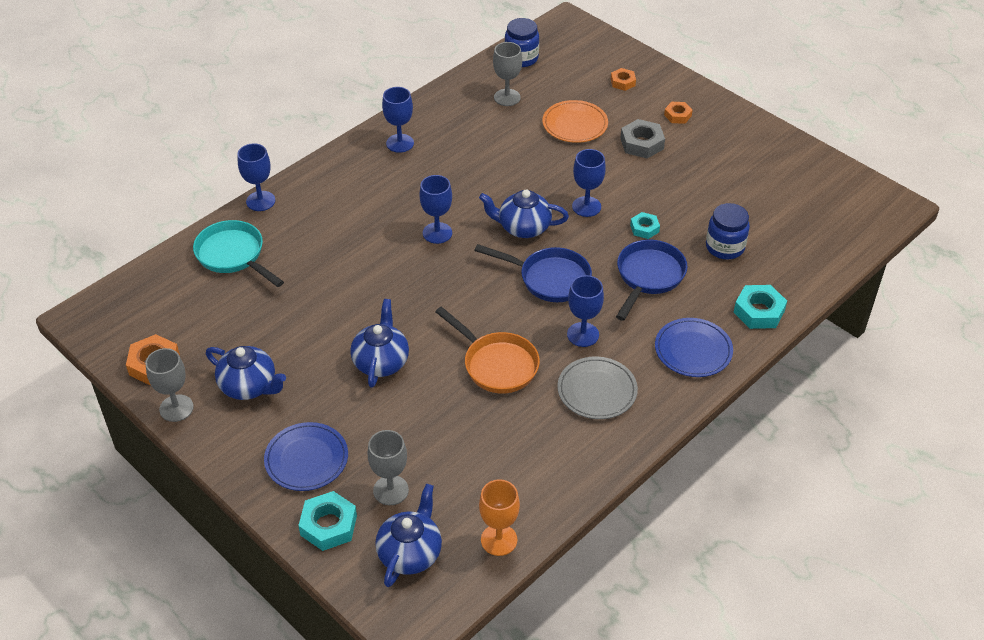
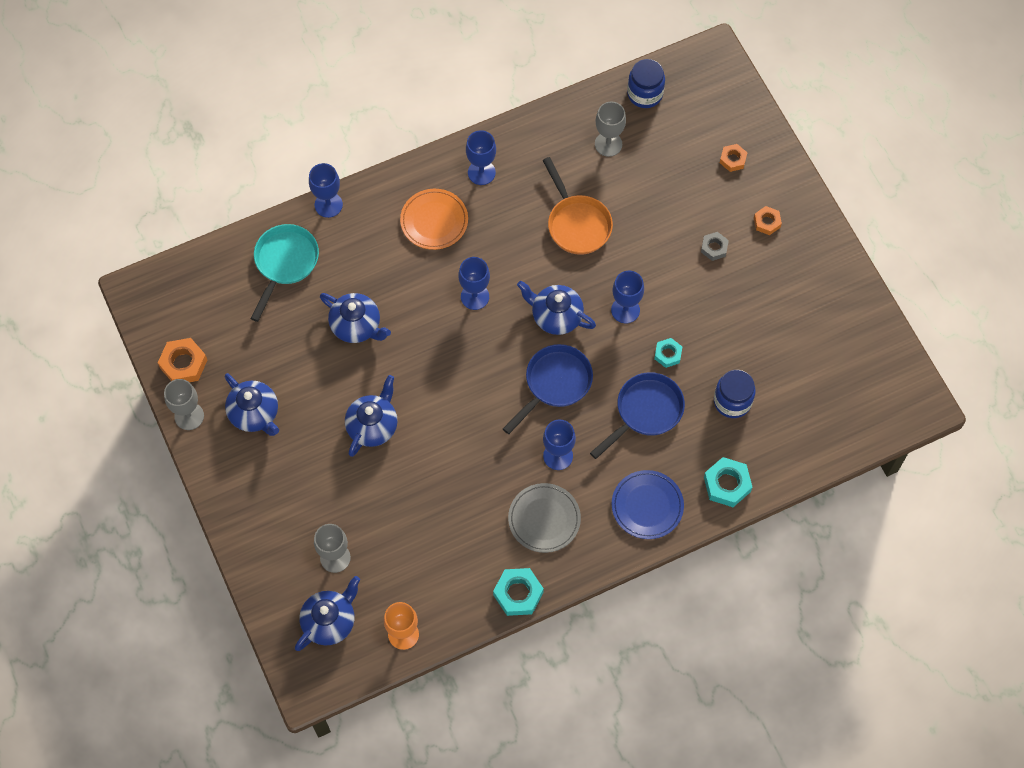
camera: 20 degrees right, 20 degrees up
turquoise pan [193,220,284,287] -> turquoise pan turned 45 degrees clockwise [250,224,319,322]
blue plate [264,422,348,491] -> none
turquoise nut [298,491,357,551] -> turquoise nut moved to [493,568,544,616]
orange pan [435,306,540,393] -> orange pan moved to [542,157,613,255]
blue pan [474,244,592,302] -> blue pan turned 90 degrees counterclockwise [503,344,593,434]
orange plate [543,100,608,143] -> orange plate moved to [400,189,468,250]
grey nut [620,119,665,158] -> grey nut [701,232,729,261], size x0.62
none -> blue teapot [320,293,391,343]

